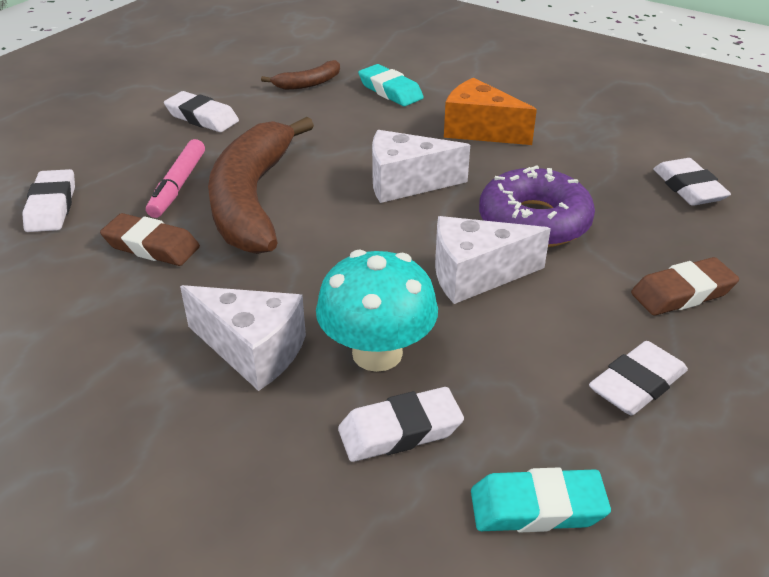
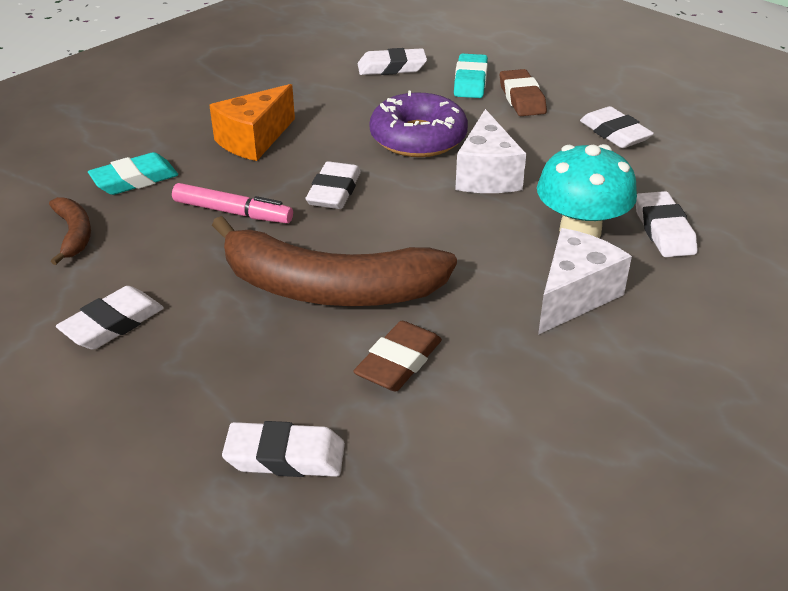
camera: 80 degrees left, 0 degrees up
pink marker [146,139,205,218] -> pink marker moved to [172,183,293,223]
white cheese [372,130,470,203] -> white eraser [306,161,361,209]
turquoise eraser [471,467,611,532] -> turquoise eraser moved to [454,53,488,98]

